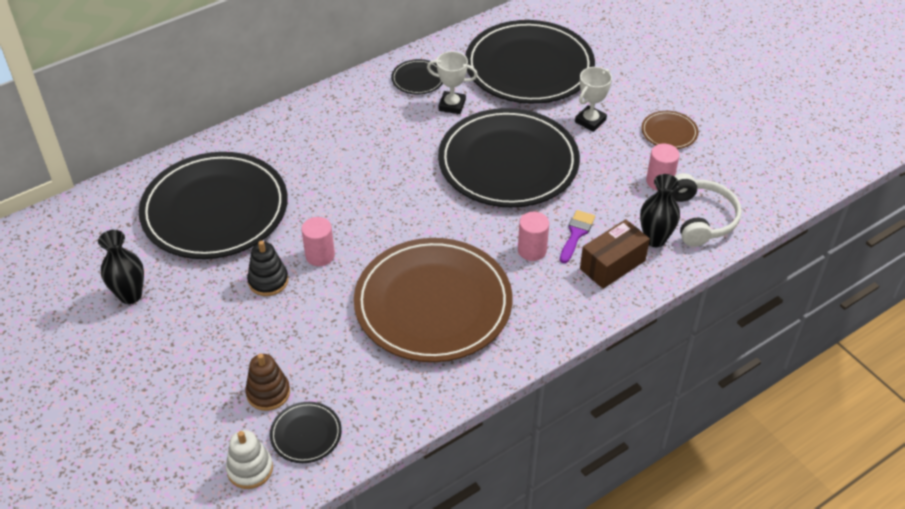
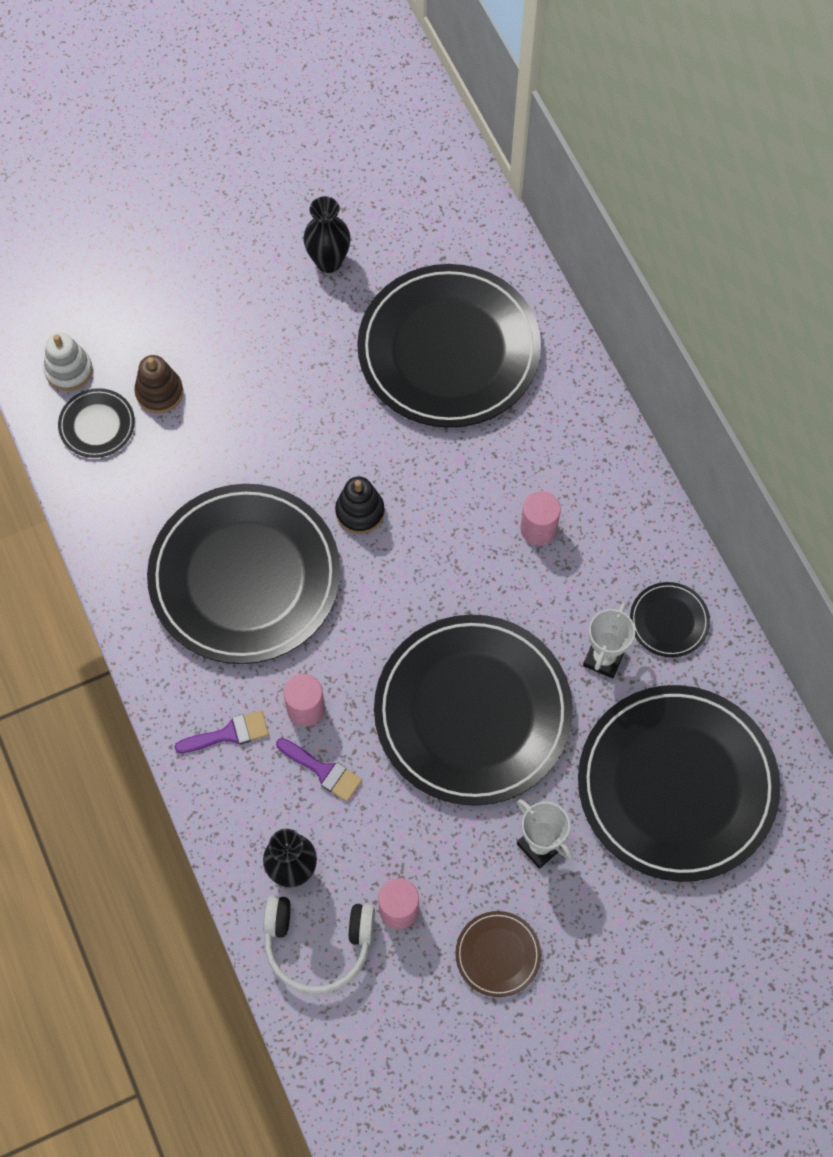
camera: 100 degrees right, 20 degrees up
black stacking toy [247,241,288,296] -> black stacking toy moved to [335,476,384,534]
pink cylinder [302,217,335,266] -> pink cylinder moved to [520,491,561,545]
brown plate [354,238,512,362] -> black plate [147,484,341,664]
brown box [580,219,650,289] -> none
none -> purple brush [174,710,269,753]

